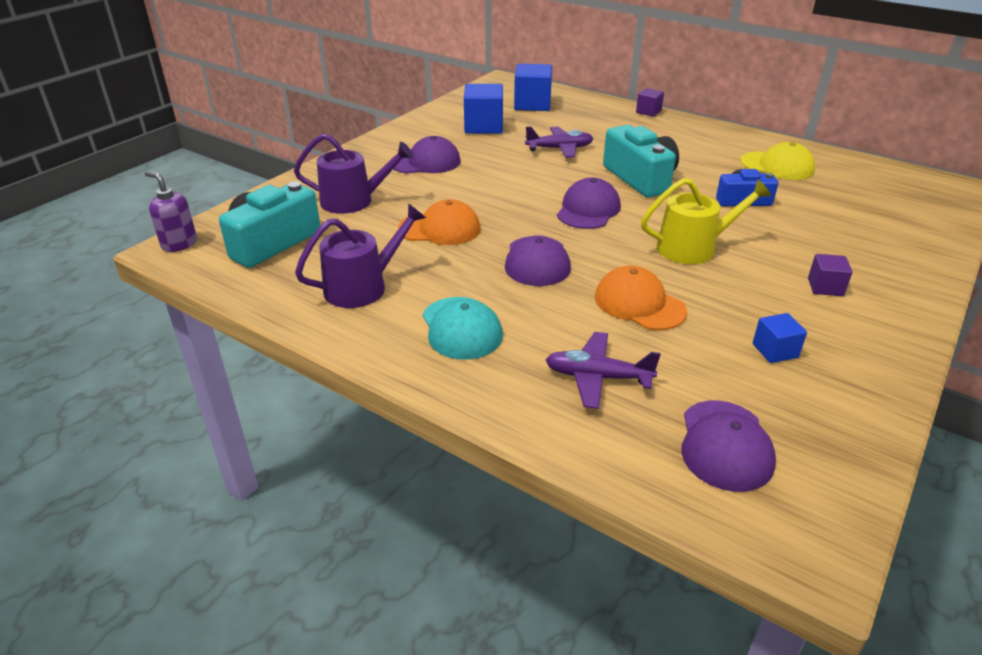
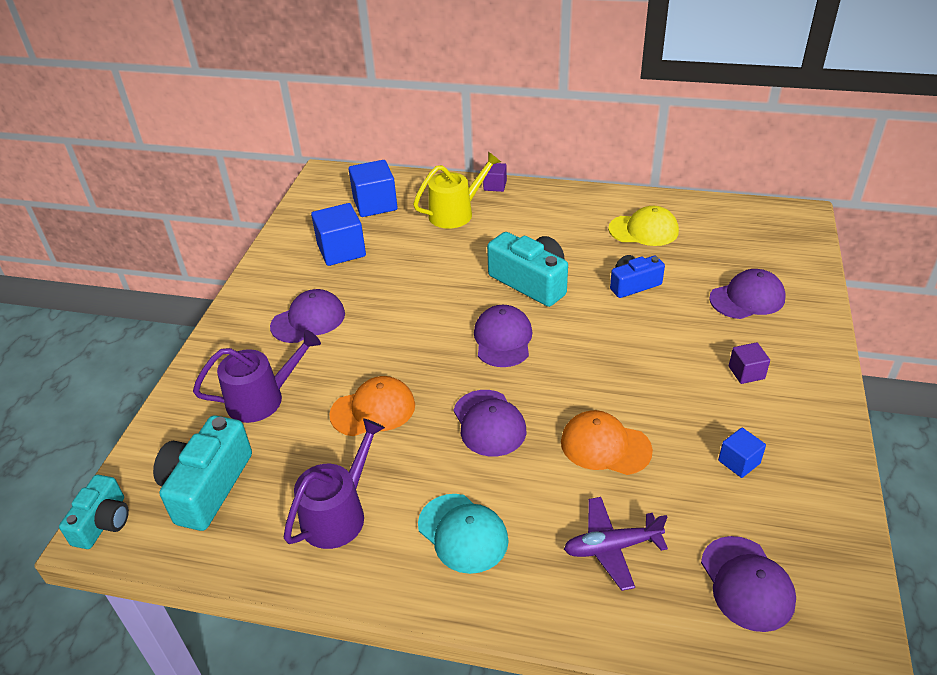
camera: 20 degrees left, 5 degrees up
purple soap dispenser [144,171,197,252] -> turquoise camera [59,475,129,549]
purple plane [525,126,594,158] -> none
yellow watering can [641,178,772,264] -> yellow watering can moved to [413,152,501,229]
none -> purple cap [709,269,785,319]

